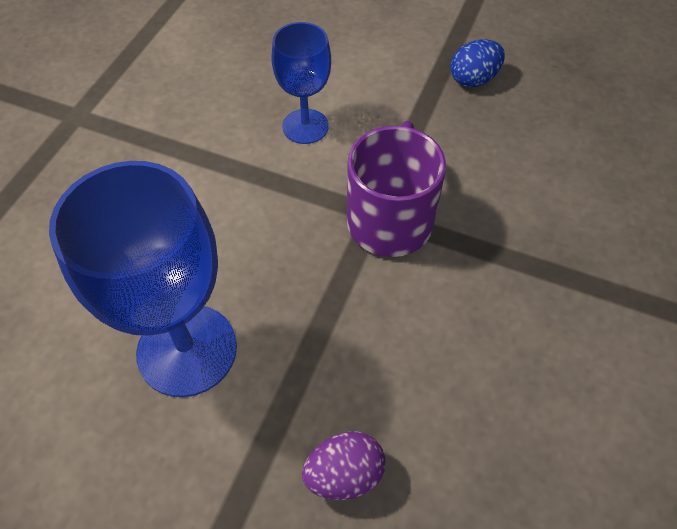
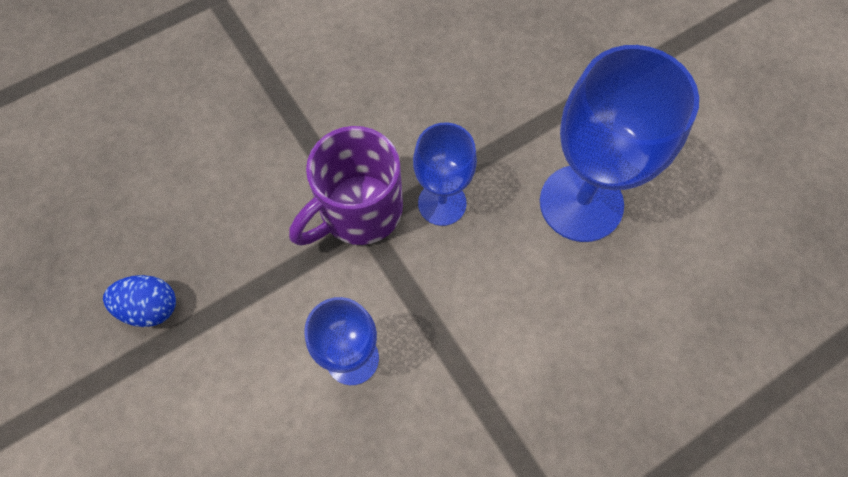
camera: 145 degrees left, 10 degrees up
purple egg [302,431,385,500] -> none
none -> blue goblet [413,123,477,226]

